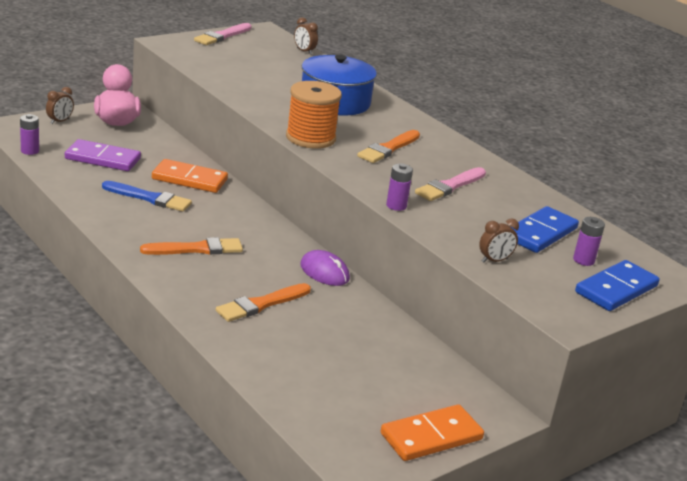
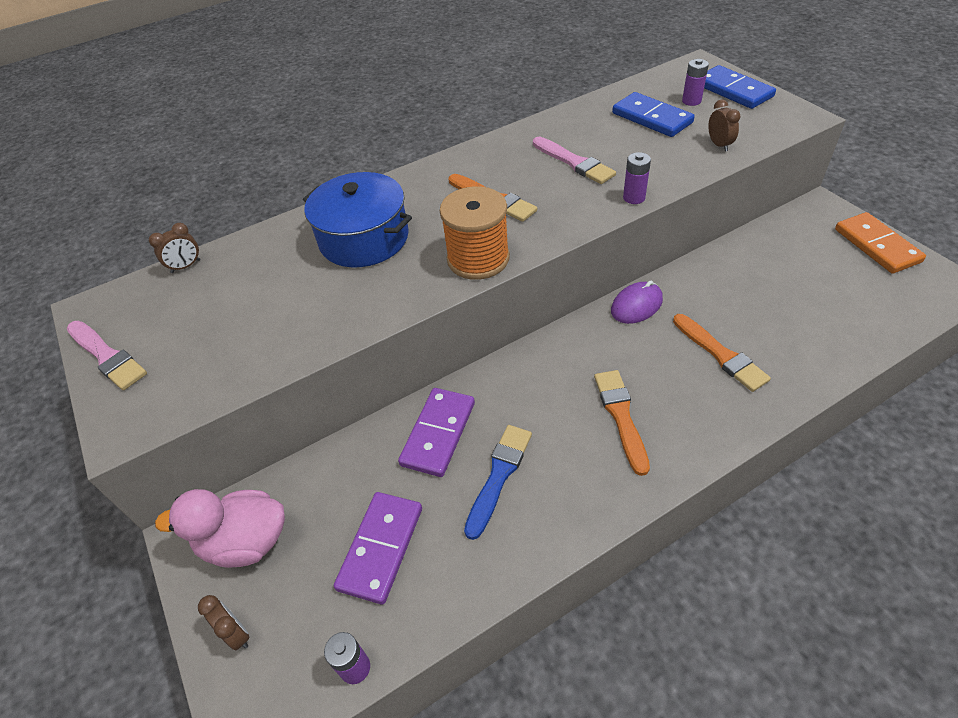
camera: 75 degrees left, 20 degrees up
orange domino [152,159,228,193] -> purple domino [398,388,475,477]

